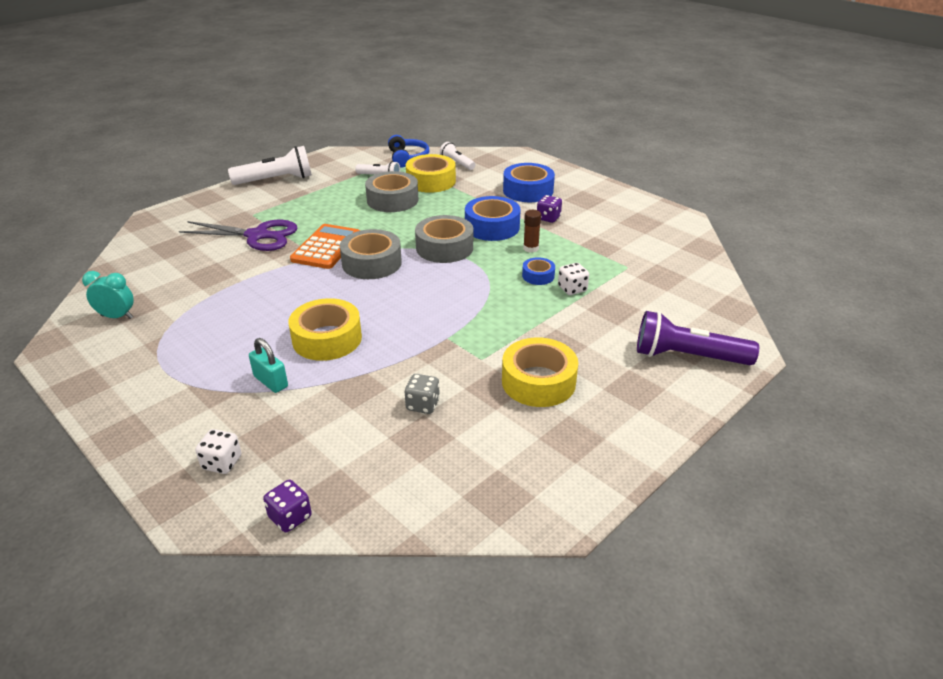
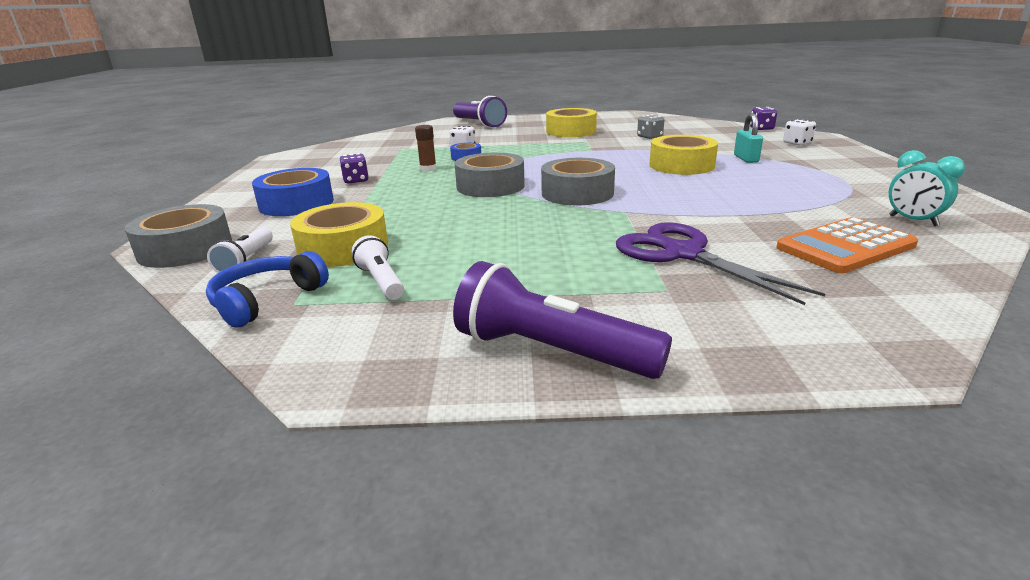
camera: 135 degrees left, 10 degrees down
white flashlight [228,146,312,185] -> purple flashlight [453,261,672,379]
orange calculator [290,224,360,269] -> orange calculator moved to [776,217,918,273]
grey tape [365,171,419,212] -> grey tape moved to [125,204,232,268]
blue tape [465,196,521,241] -> none

